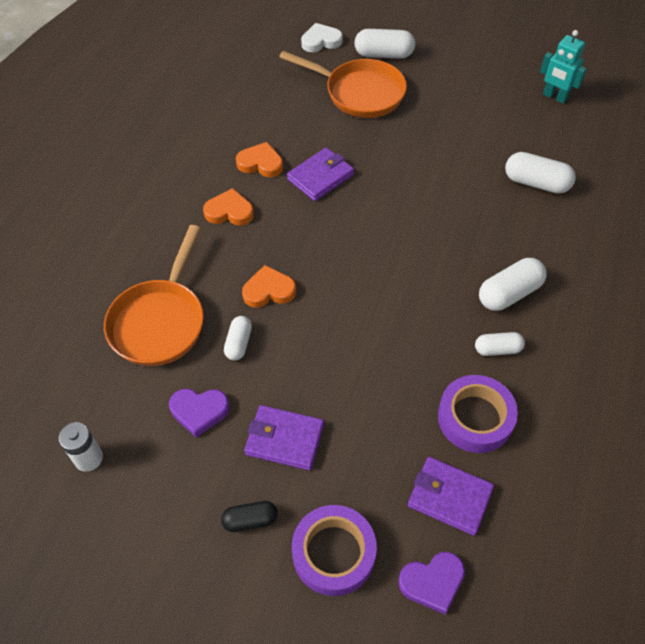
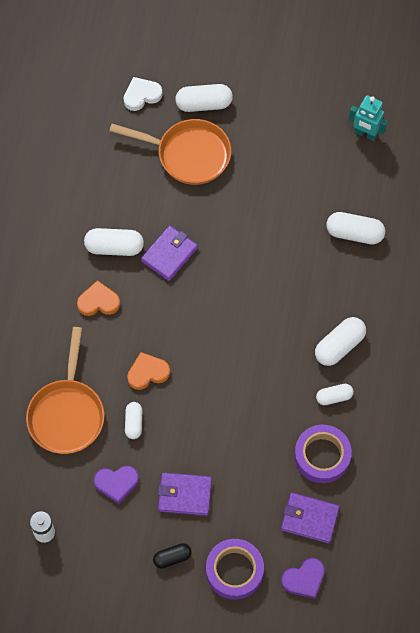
camera: 10 degrees left, 10 degrees up
orange heart [236,142,283,177] -> white capsule [84,228,144,256]

